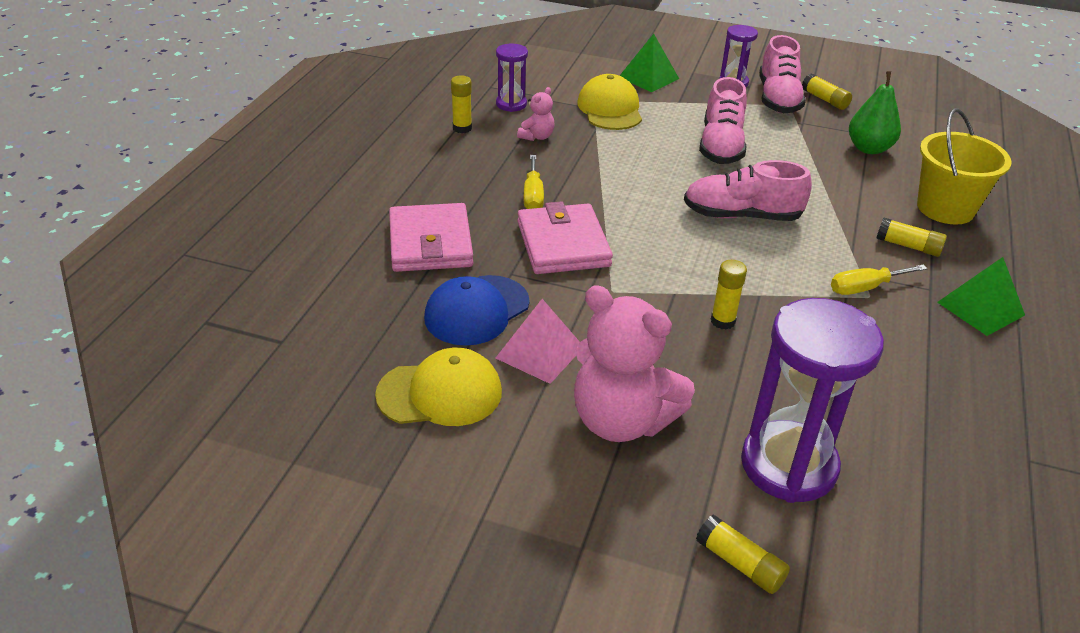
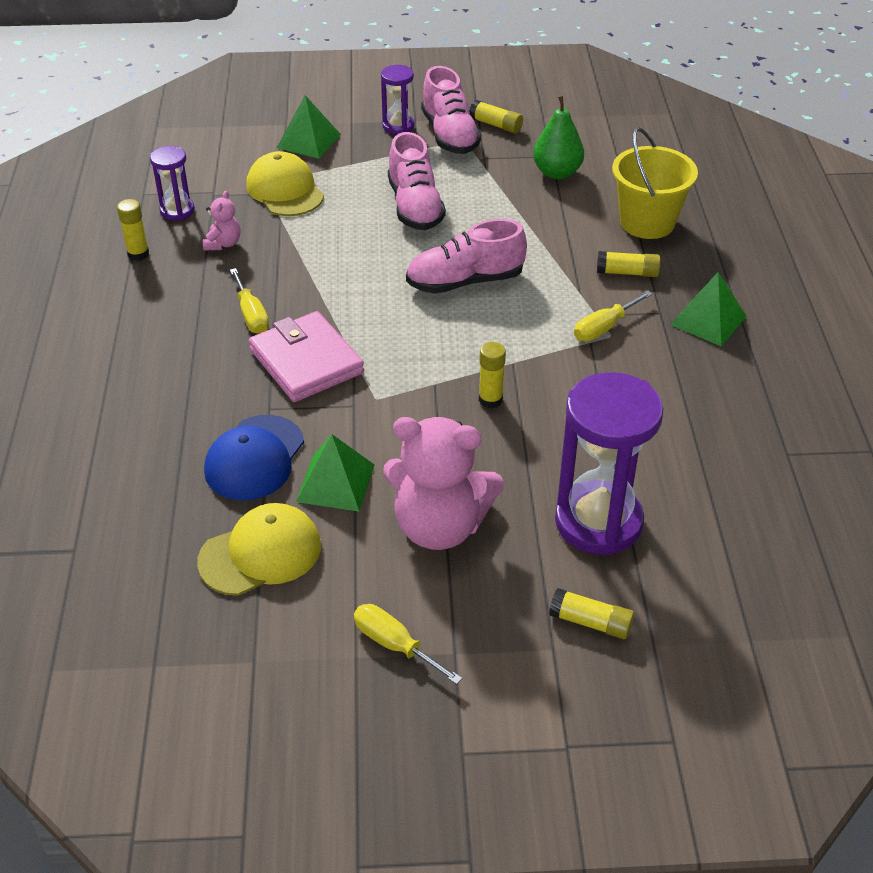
camera: 20 degrees left, 5 degrees up
pink wallet [389,203,473,272] -> none
pink pyramid [496,299,580,384] -> green pyramid [296,434,374,512]
none -> yellow screwdriver [354,604,462,684]

